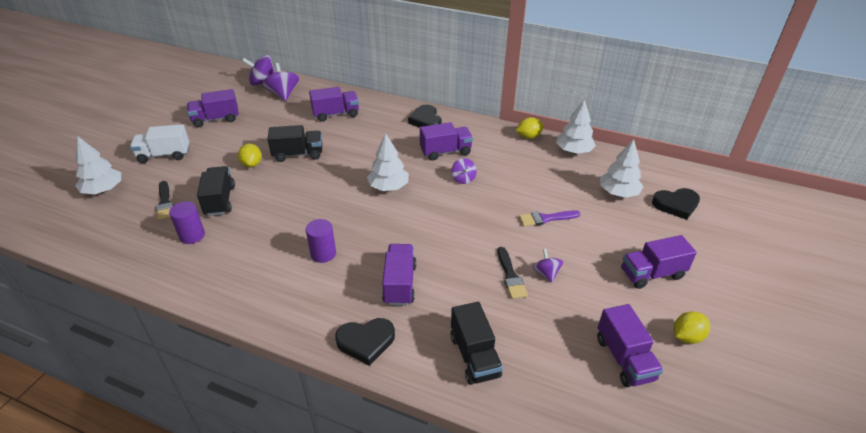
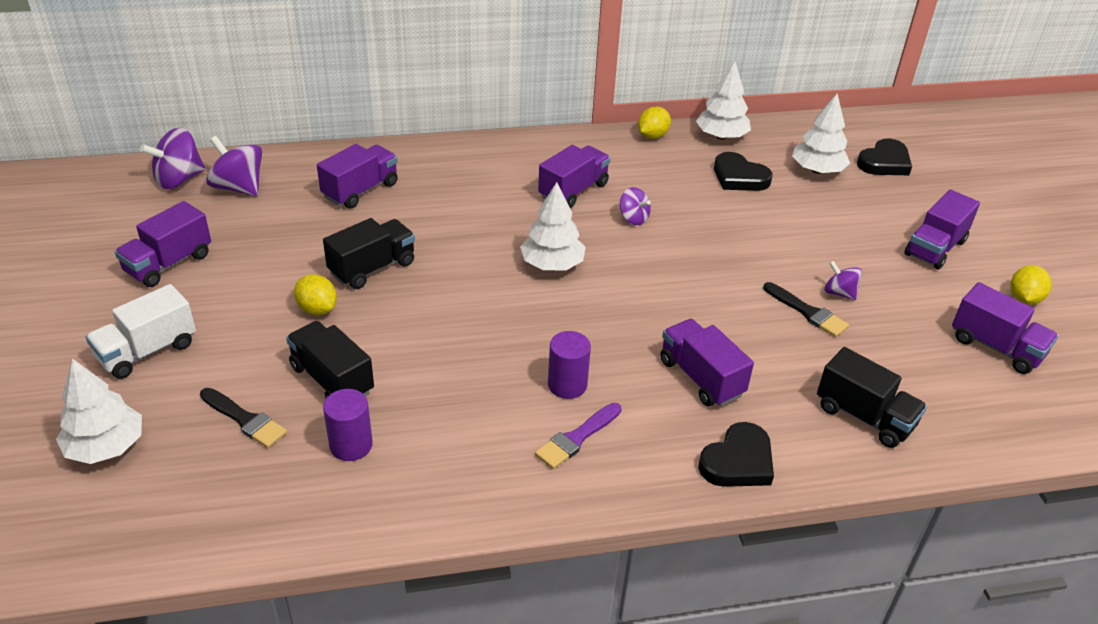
camera: 35 degrees left, 0 degrees up
black heart [408,105,442,128] -> black heart moved to [714,152,773,191]
purple brush [519,210,580,227] -> purple brush moved to [535,403,622,469]

